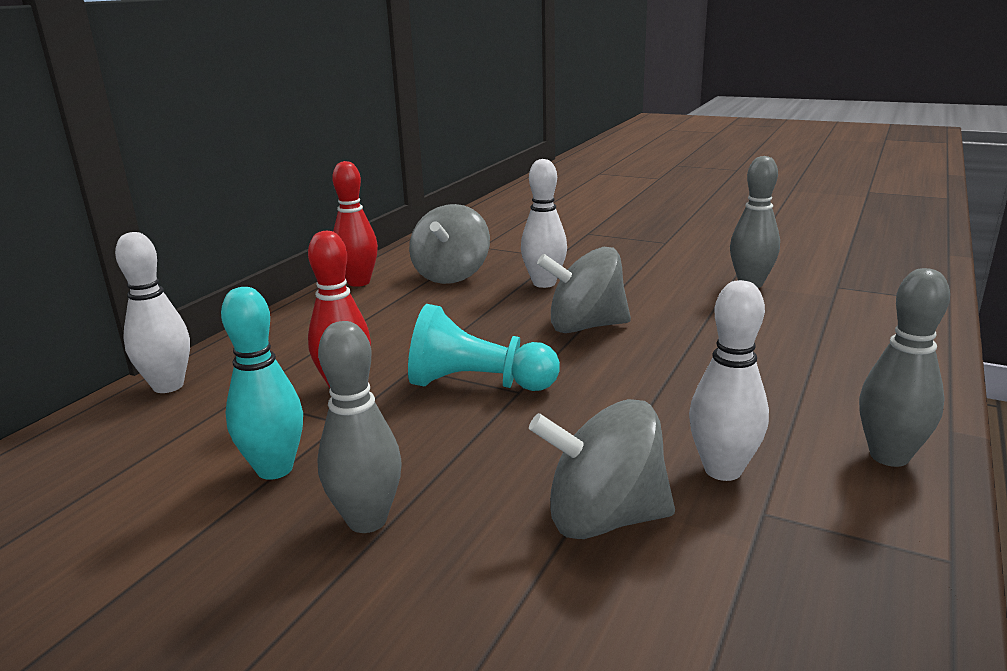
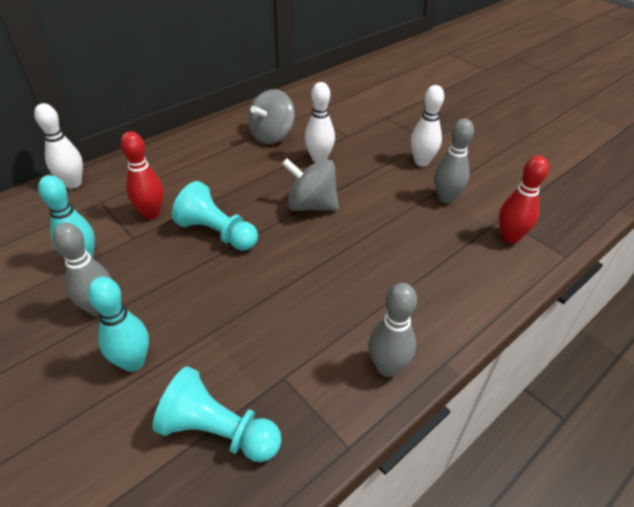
camera: 20 degrees right, 20 degrees up
red bowling pin [332,161,378,287] -> red bowling pin moved to [499,156,549,244]
grey spinning top [529,399,675,539] -> none
white bowling pin [689,280,769,481] -> white bowling pin moved to [410,85,444,166]
none -> turquoise bowling pin [87,277,149,372]
none -> turquoise pawn [152,366,282,462]

